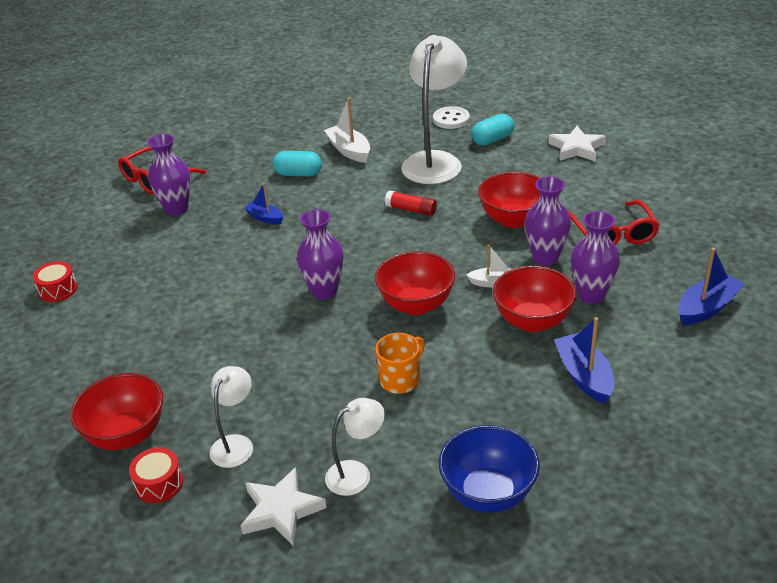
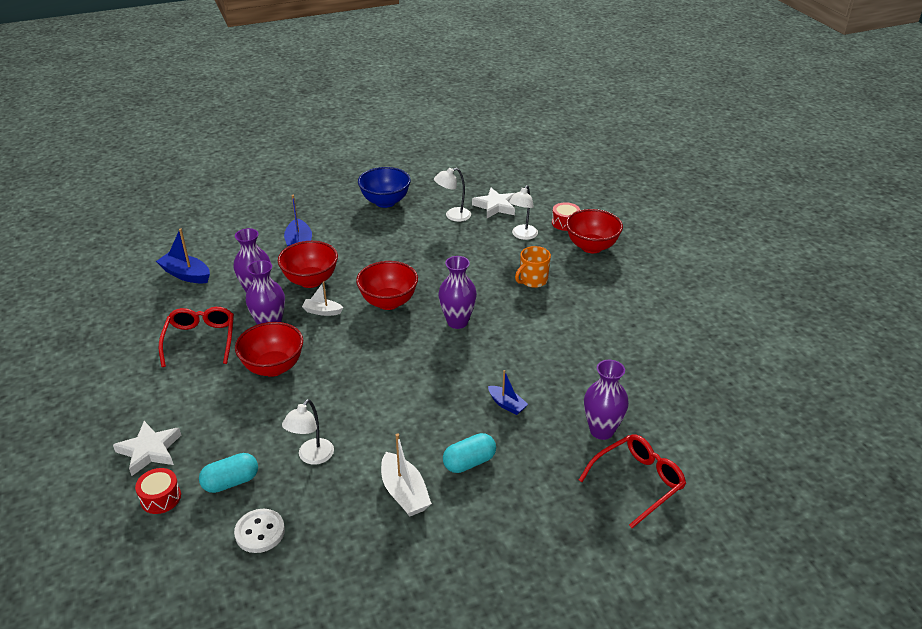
camera: 175 degrees left, 0 degrees up
red drum [33,261,77,302] -> red drum moved to [135,468,181,514]
turquoise capsule [272,151,322,176] -> turquoise capsule turned 45 degrees counterclockwise [443,433,496,473]
orange mug [375,333,425,394] -> orange mug moved to [515,246,551,288]
red glue stick [385,191,437,216] -> none
white lamp [401,35,467,184] -> white lamp [282,399,334,465], size x0.51
blue boat [678,248,745,325] -> blue boat turned 60 degrees clockwise [156,228,210,284]

